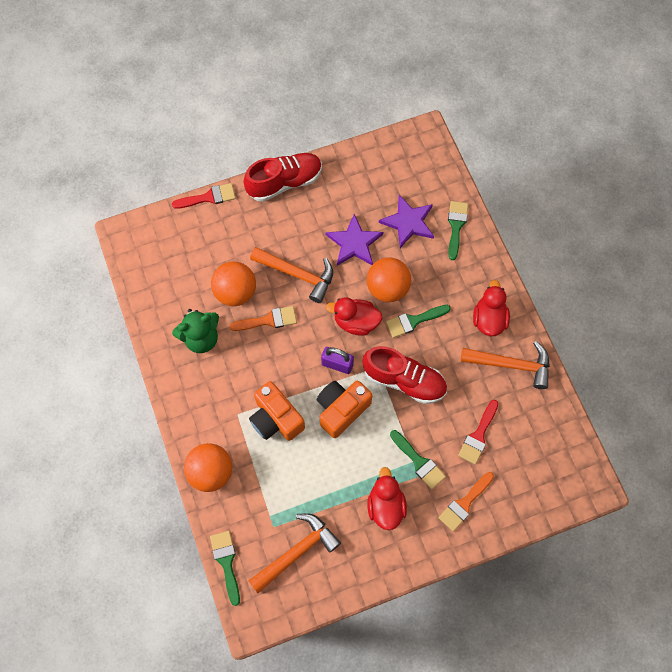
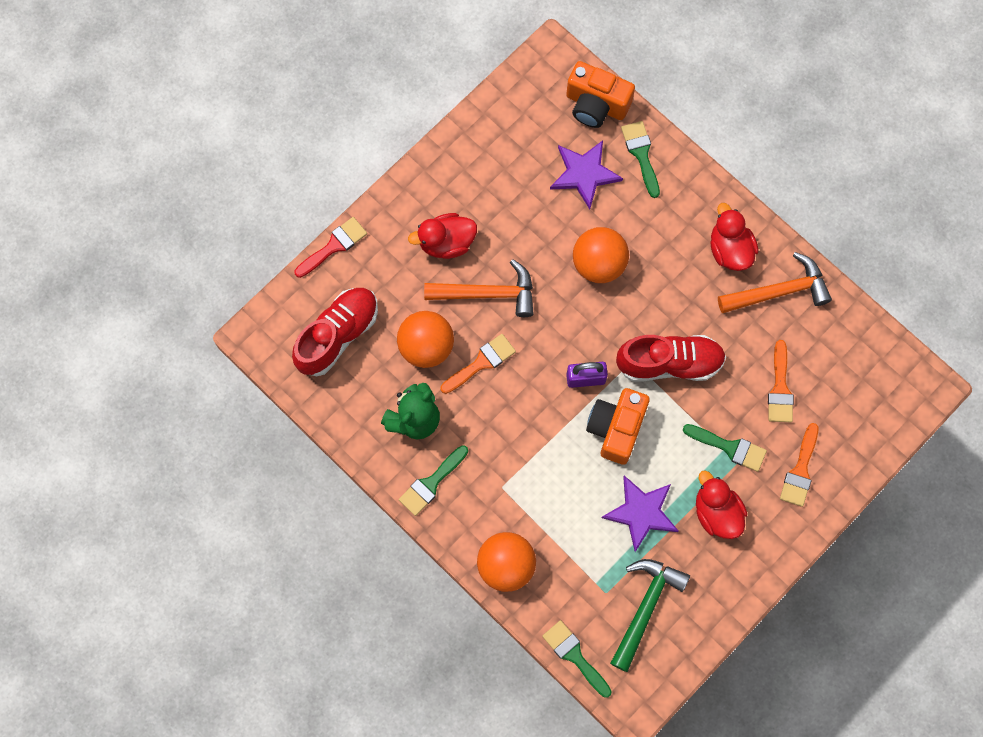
camera: 25 degrees left, 5 degrees up
red shoe [243,153,322,202] -> red shoe moved to [292,288,378,376]
orange hammer [248,513,341,593] -> green hammer [610,559,690,672]
orange camera [249,381,305,441] -> orange camera moved to [566,61,635,128]
purple star [326,214,383,266] -> purple star moved to [602,475,678,552]
red duck [326,297,383,336] -> red duck moved to [408,213,477,259]
green brush [386,305,451,338] -> green brush moved to [399,445,468,516]
red brush [458,400,498,465] -> orange brush [768,340,794,422]

